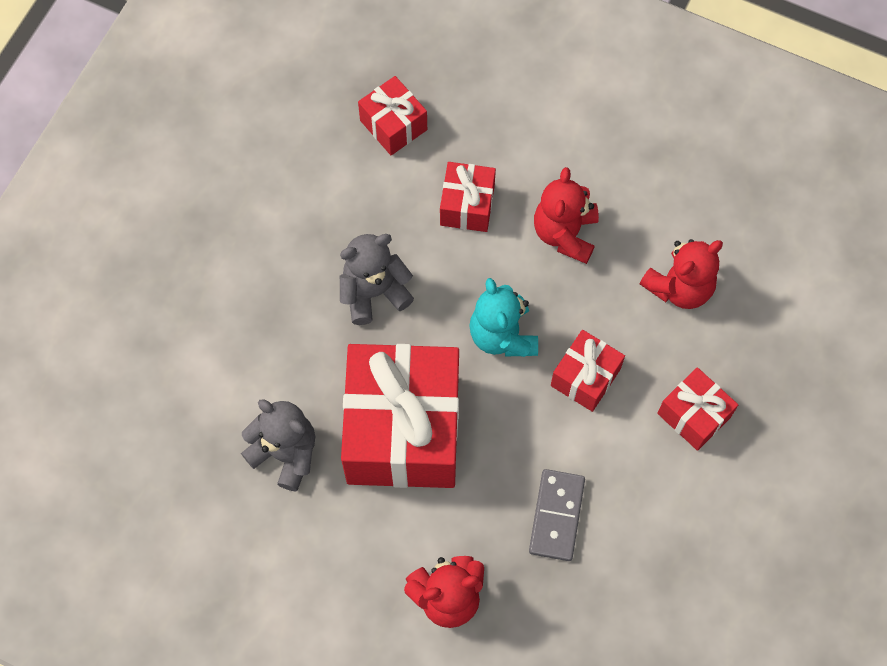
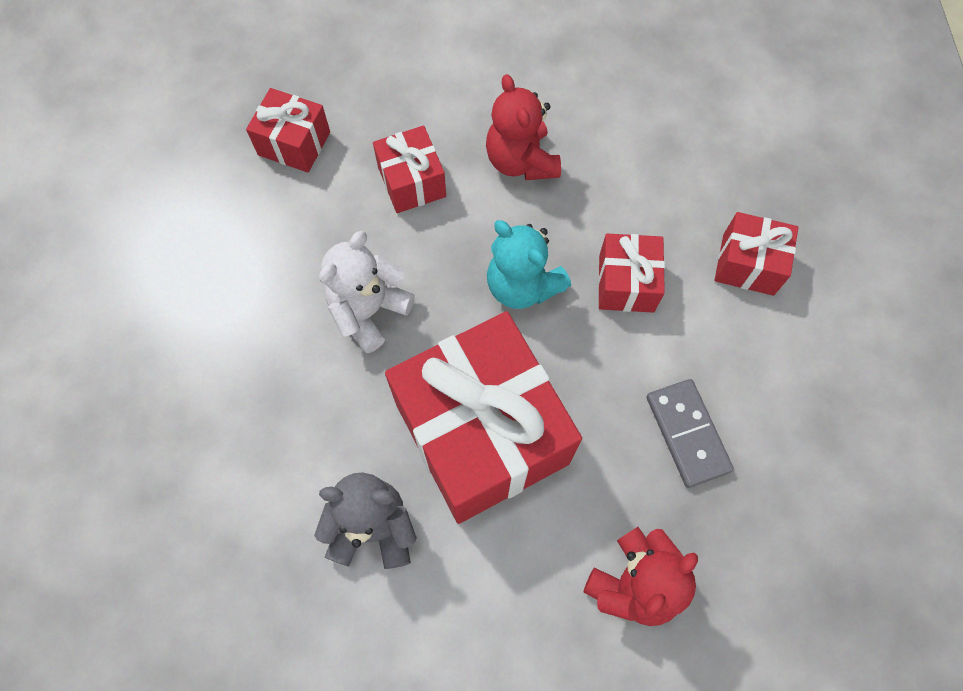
camera: 30 degrees left, 0 degrees up
grey teddy bear [340,234,414,325] -> white teddy bear [319,231,415,353]
red teddy bear [639,239,723,309] -> none

